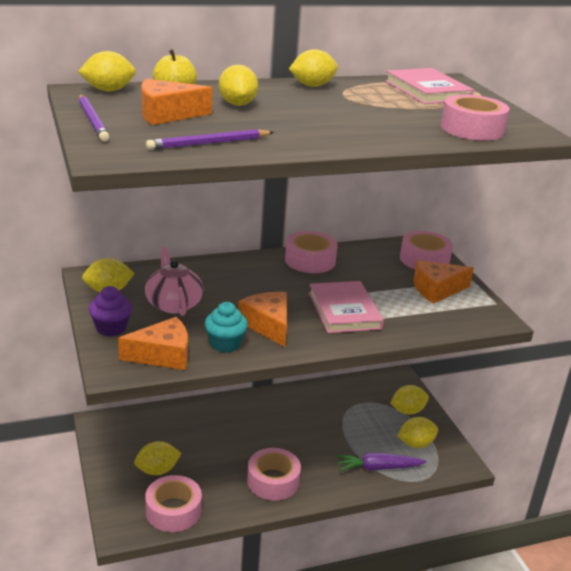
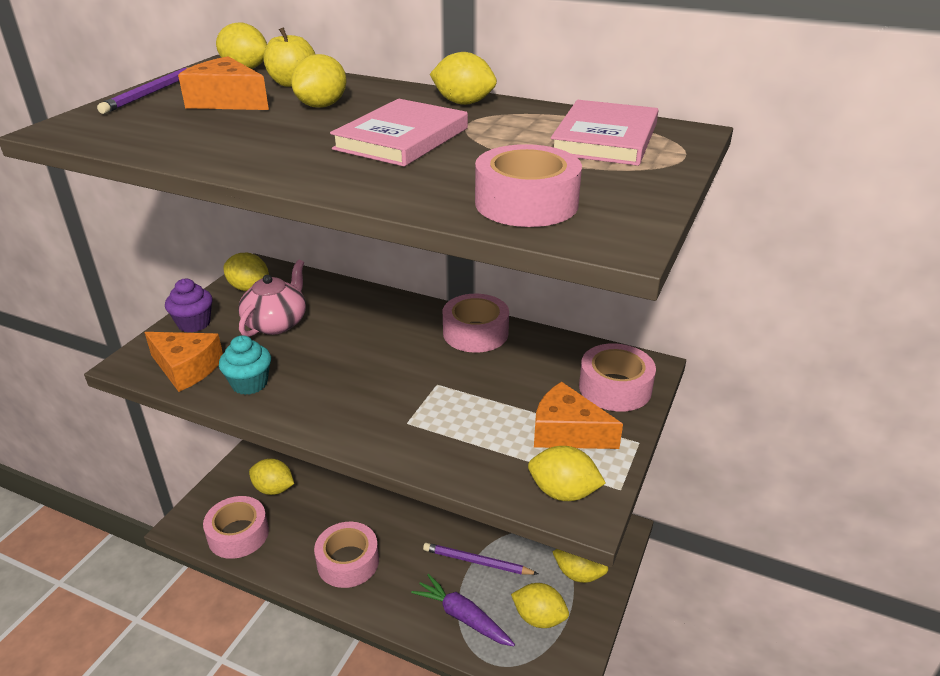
camera: 45 degrees right, 5 degrees up
purple pencil [146,129,274,150] -> purple pencil moved to [423,543,538,575]
orange cheese [238,292,287,347] -> none
pink book [309,281,384,333] -> pink book moved to [330,99,468,167]
none -> yellow lemon [528,446,606,501]

